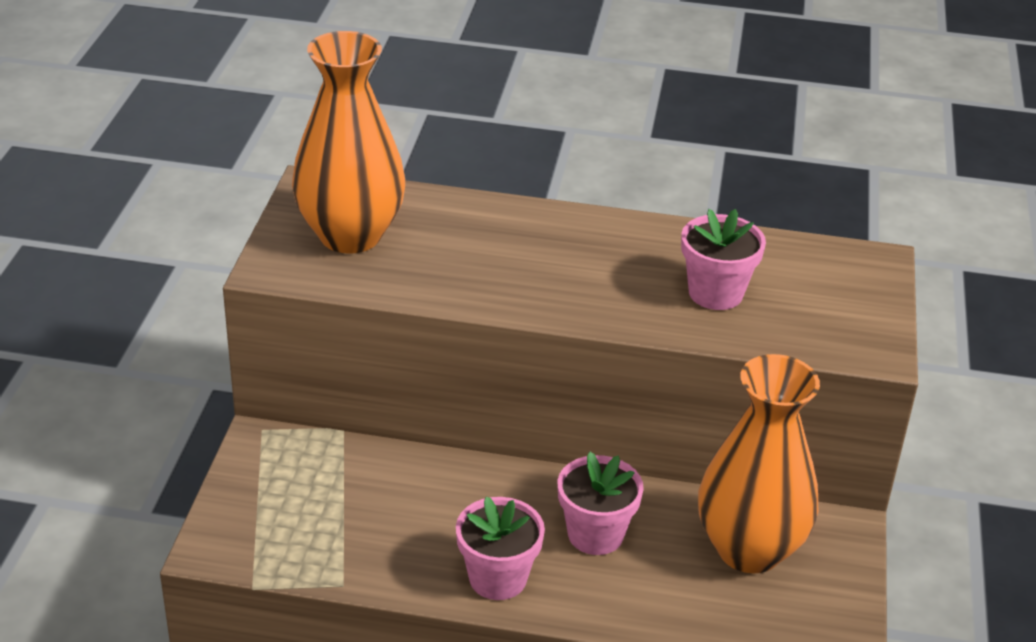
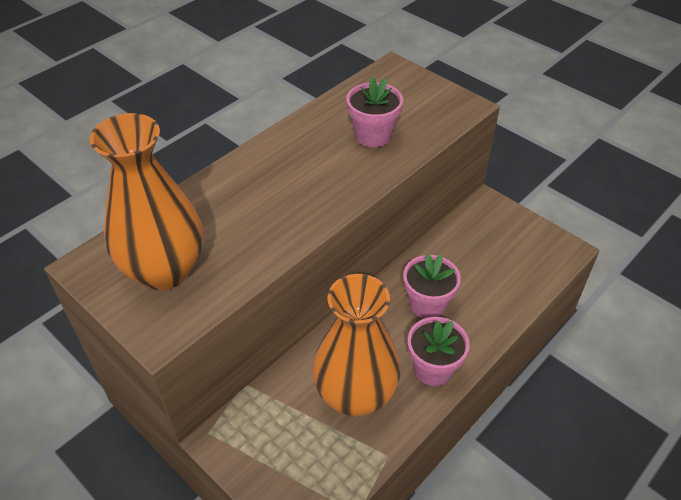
camera: 55 degrees left, 10 degrees up
orange vase [698,354,820,573] -> orange vase moved to [312,274,401,416]

